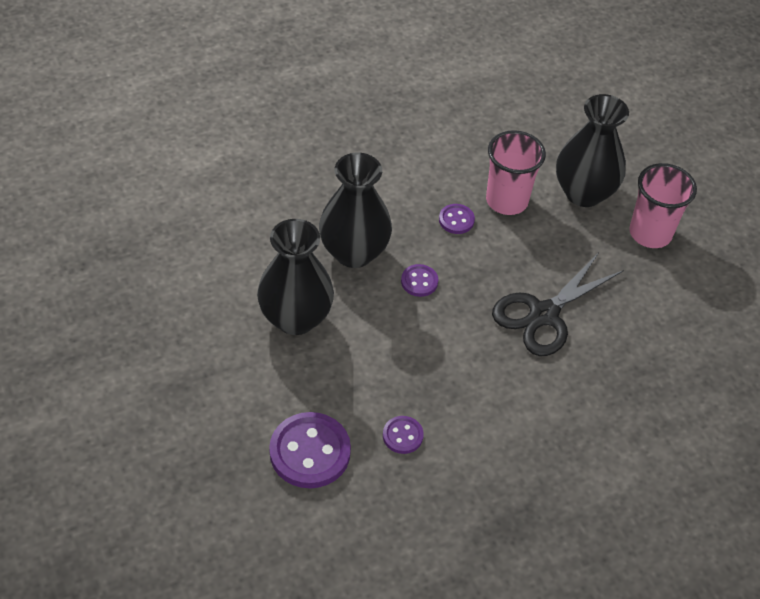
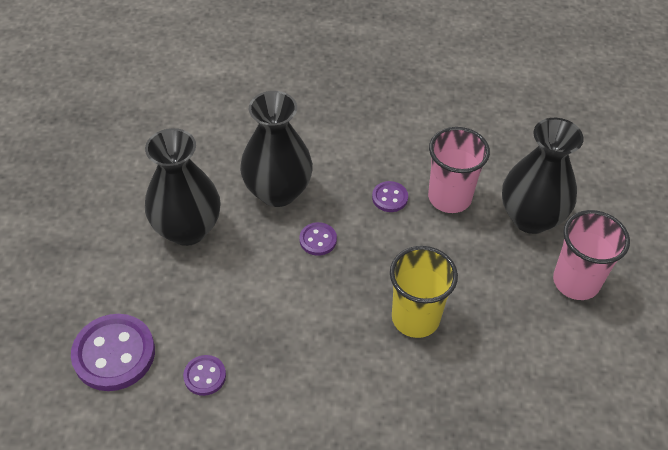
camera: 30 degrees right, 0 degrees up
black scissors [492,252,624,356] -> yellow cup [390,246,458,338]

